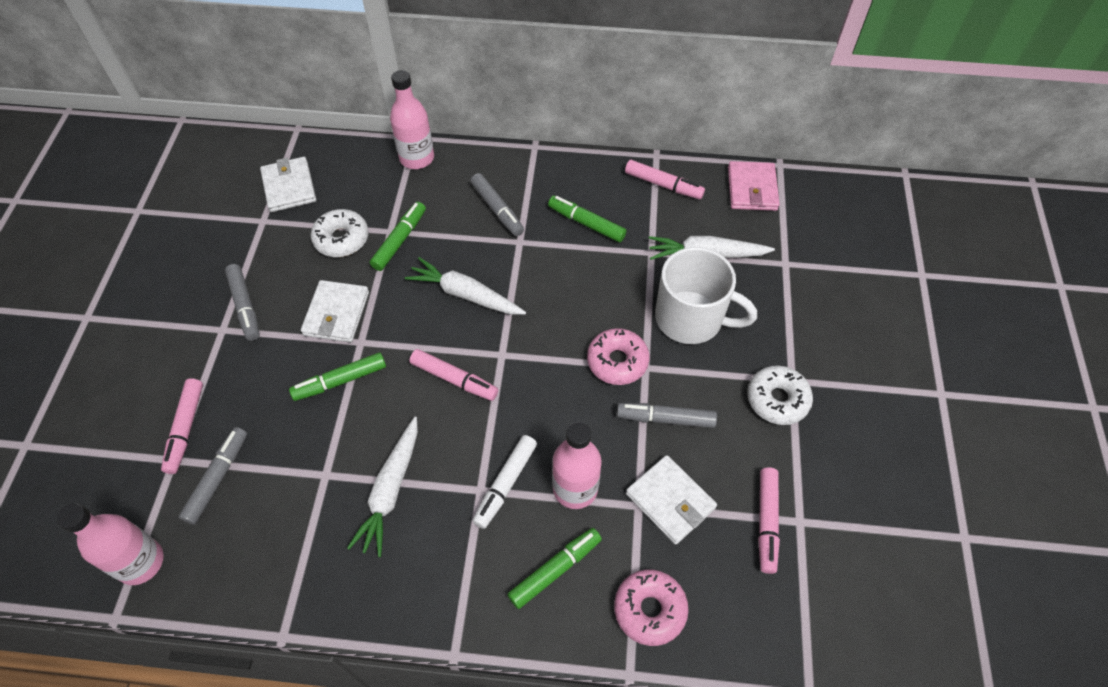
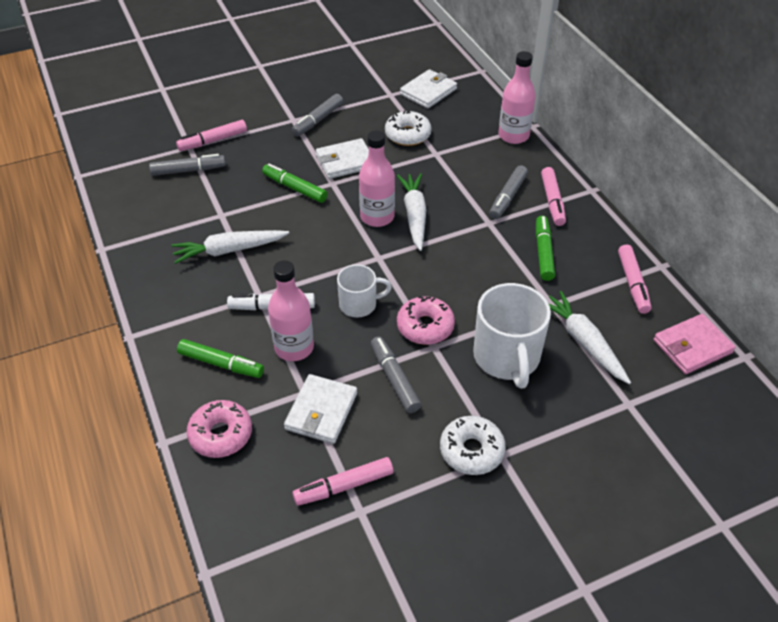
camera: 60 degrees right, 10 degrees down
pink bottle [57,503,164,585] -> pink bottle moved to [359,130,395,227]
green marker [370,202,426,271] -> none
pink marker [409,349,498,401] -> pink marker moved to [541,167,566,226]
none -> white mug [337,264,392,317]

